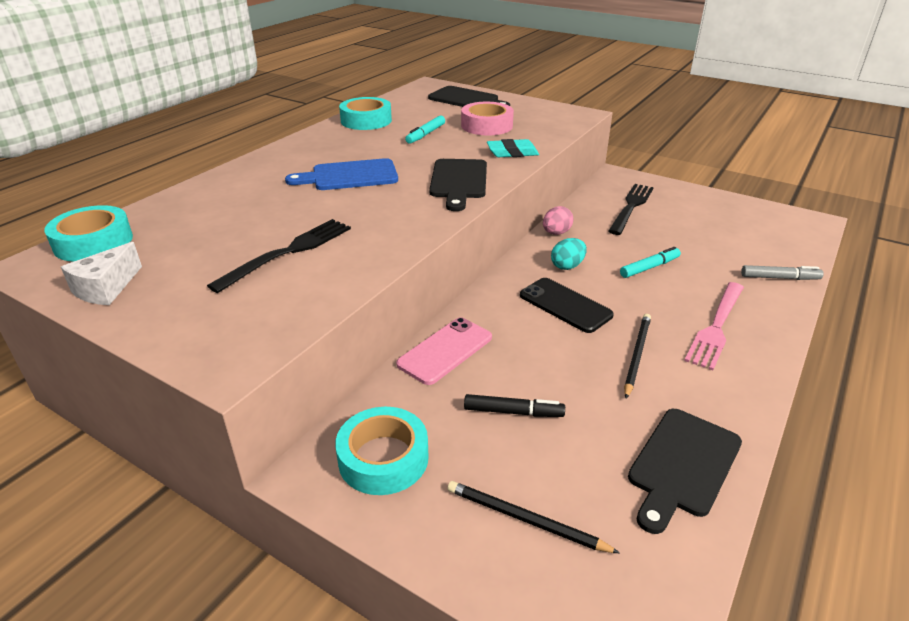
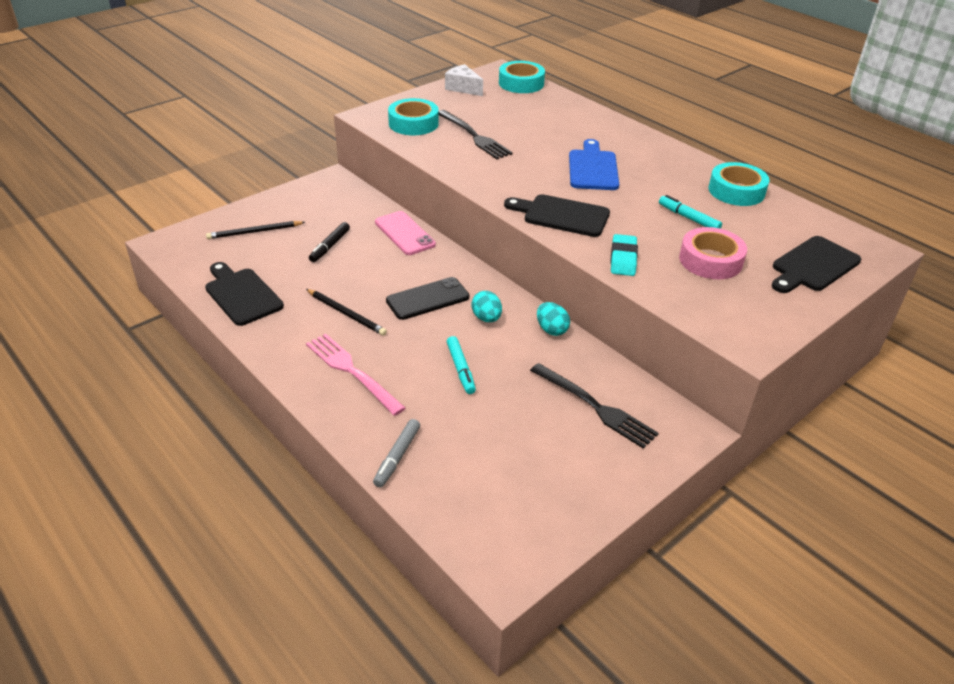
camera: 105 degrees right, 5 degrees up
turquoise tape [335,407,429,495] -> turquoise tape moved to [388,98,439,135]
black pencil [447,481,620,553] -> black pencil turned 150 degrees counterclockwise [206,221,305,239]
pink egg [543,206,573,235] -> turquoise egg [537,302,570,336]

